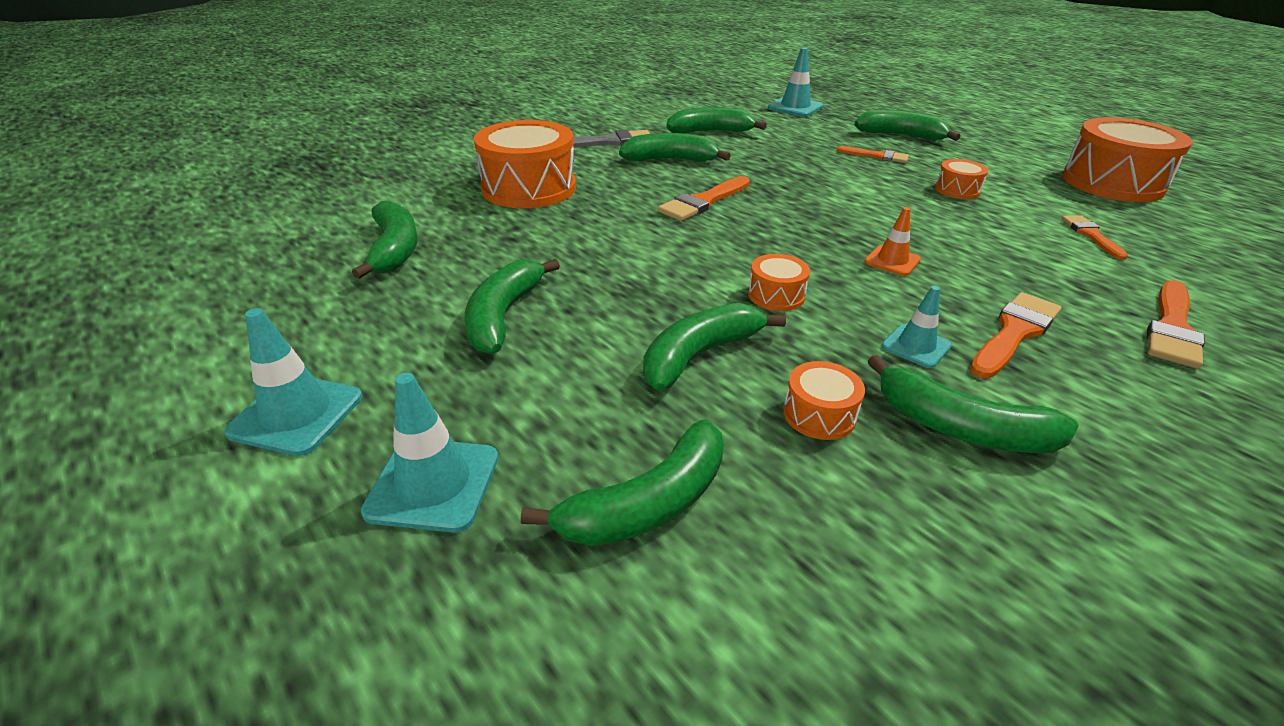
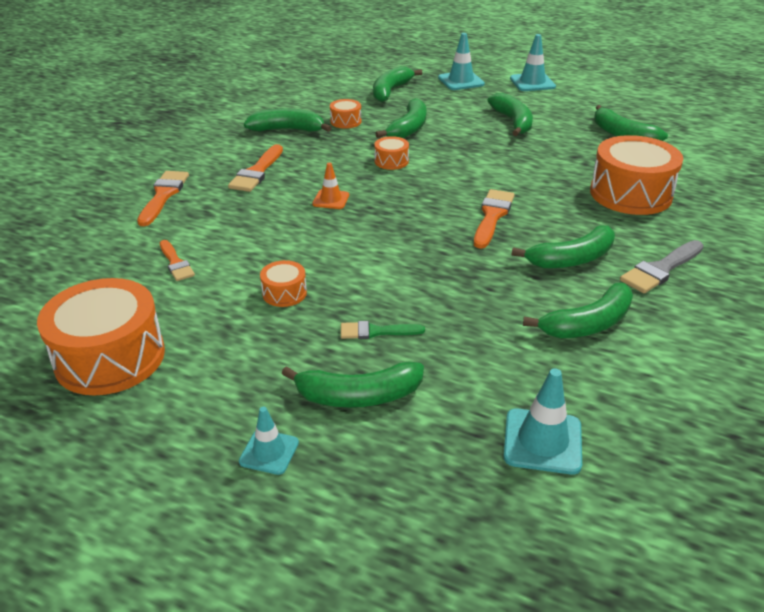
camera: 155 degrees right, 0 degrees up
orange brush [837,146,909,163] -> green brush [341,321,425,339]
turquoise traffic cone [882,286,952,368] -> turquoise traffic cone moved to [239,407,299,475]

